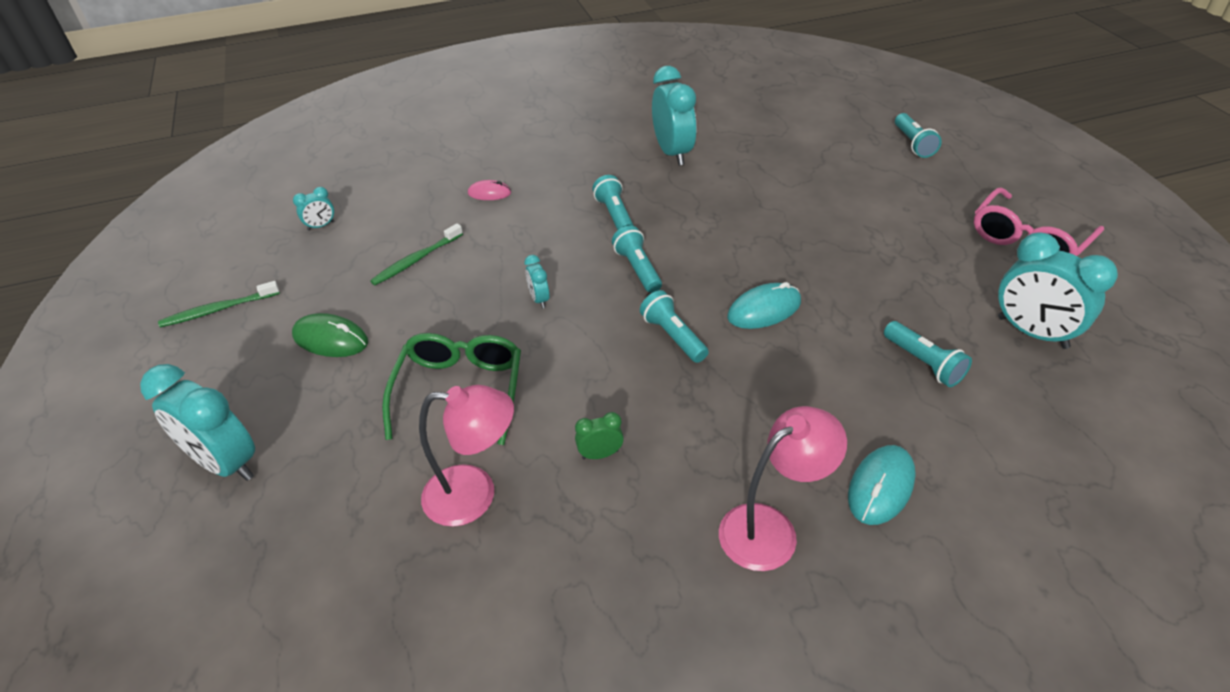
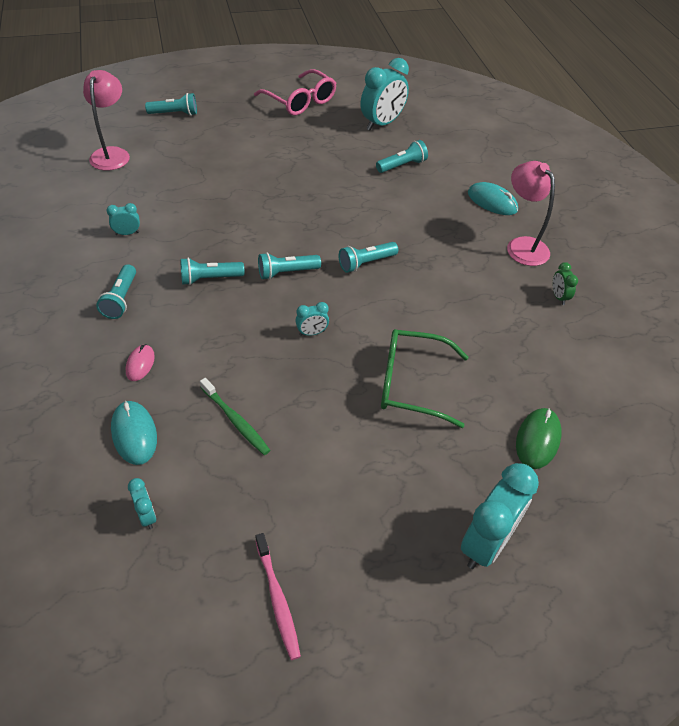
camera: 90 degrees left, 5 degrees up
green toothbrush [158,281,280,327] -> pink toothbrush [255,533,301,660]
green mouse [292,313,368,357] -> green mouse moved to [516,408,562,469]
pink lamp [419,385,514,527] -> pink lamp moved to [83,70,130,171]
green clock [575,412,624,459] -> green clock moved to [553,262,578,305]
turquoise clock [652,66,697,165] -> turquoise clock [106,203,140,235], size x0.47
turquoise mouse [727,282,801,329] -> turquoise mouse moved to [111,400,157,465]
none -> turquoise flashlight [96,264,136,319]

